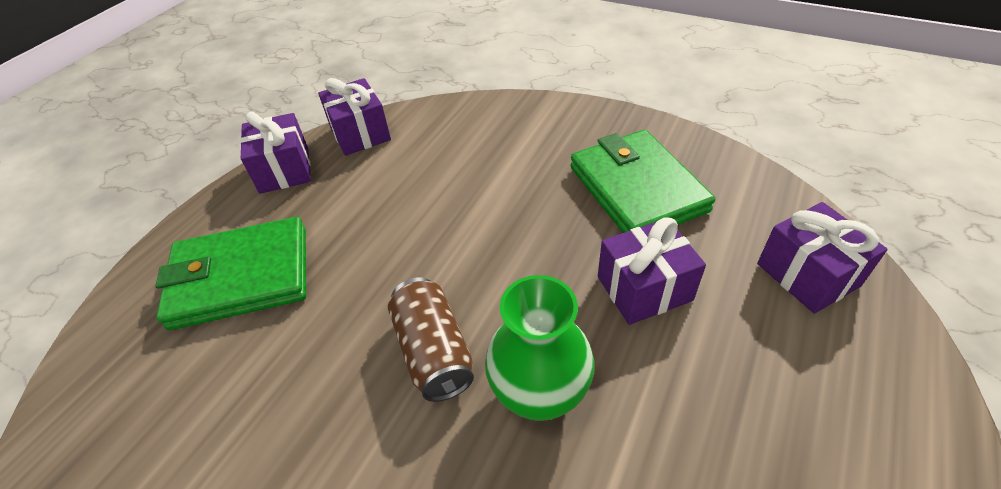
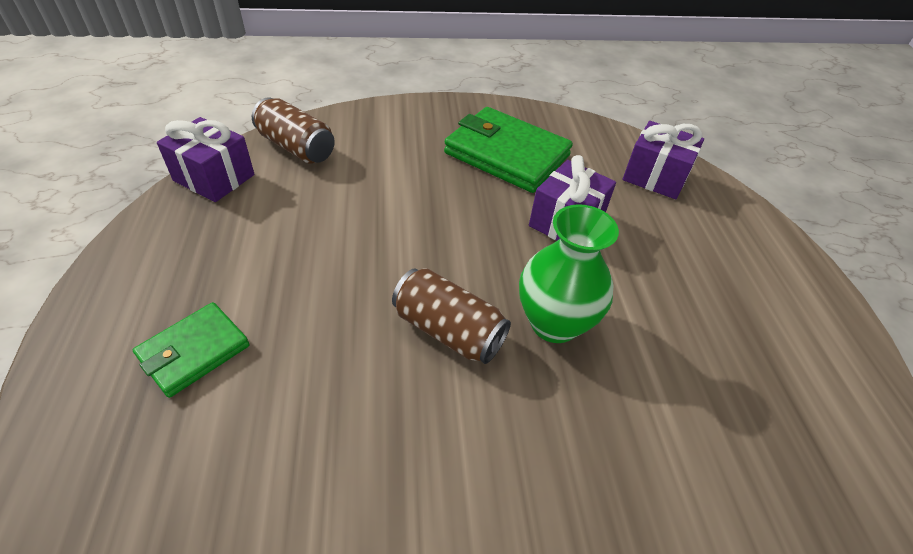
camera: 40 degrees left, 0 degrees up
green wallet [155,217,306,330] -> green wallet [133,302,250,398], size x0.57
purple gift [240,112,311,194] -> none
none -> brown can [252,97,335,164]

